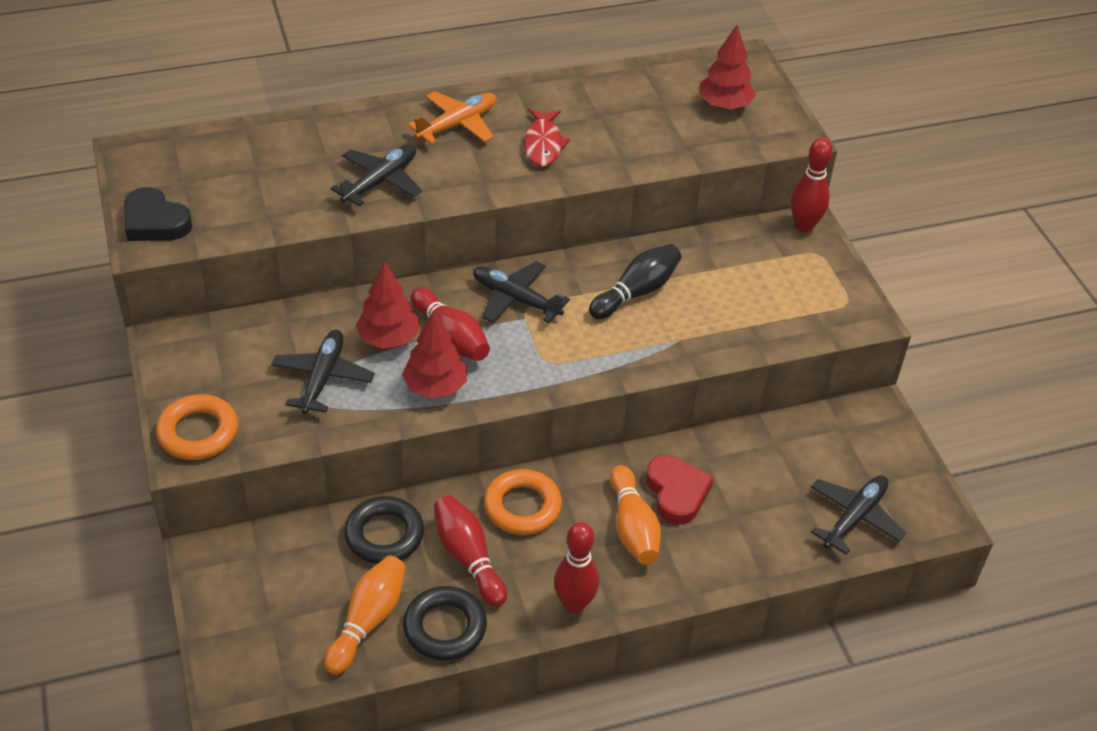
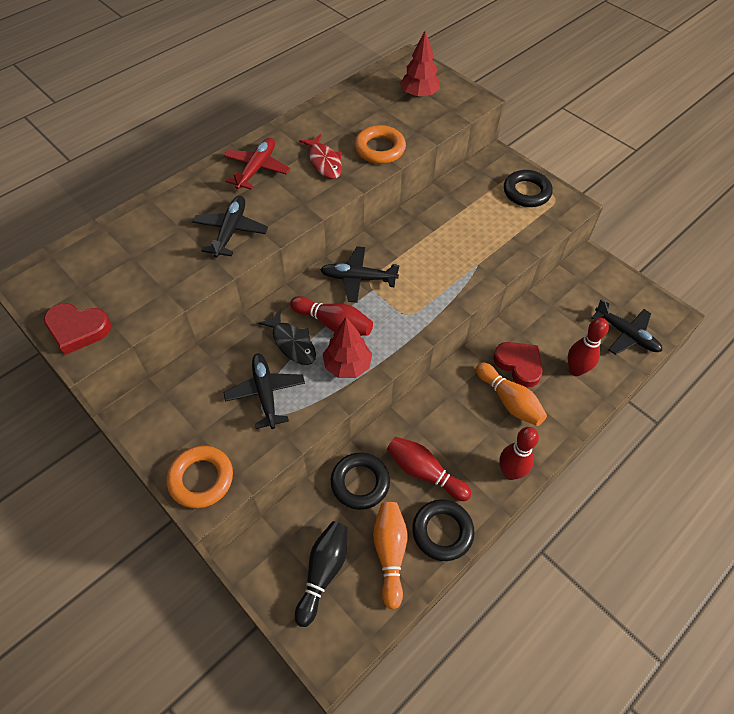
camera: 25 degrees left, 10 degrees up
black heart [124,187,192,241] -> red heart [44,303,111,355]
red tree [356,262,419,349] -> black fish [258,310,316,365]
orange plane [408,91,496,144] -> red plane [223,138,290,190]
orange ring [484,469,562,535] -> orange ring moved to [354,125,406,164]
black bowling pin [589,244,681,319] -> black bowling pin moved to [295,521,348,627]
red bowling pin [791,137,833,232] -> red bowling pin moved to [568,318,609,376]
black plane [811,475,906,555] -> black plane turned 120 degrees clockwise [591,299,662,355]
none -> black ring [504,170,553,207]

